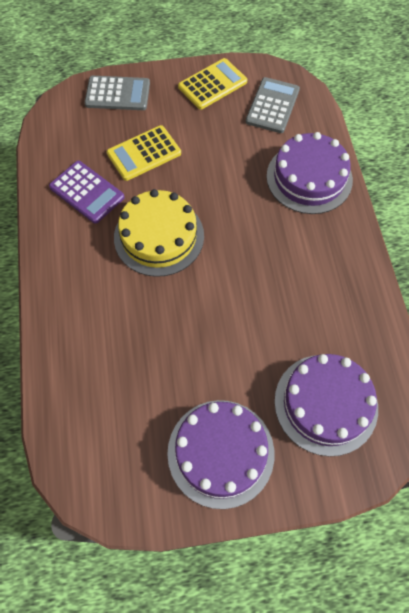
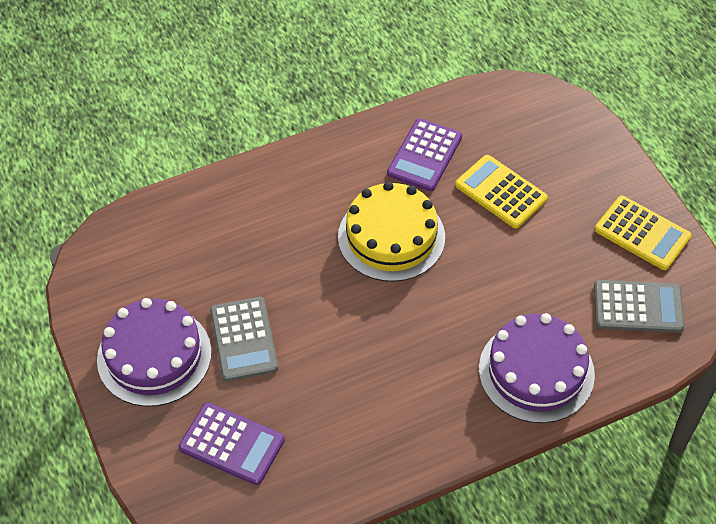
camera: 75 degrees right, 10 degrees down
grey calculator [84,76,150,110] -> grey calculator moved to [210,297,278,381]
purple cake [274,354,378,456] -> purple calculator [179,402,285,485]

